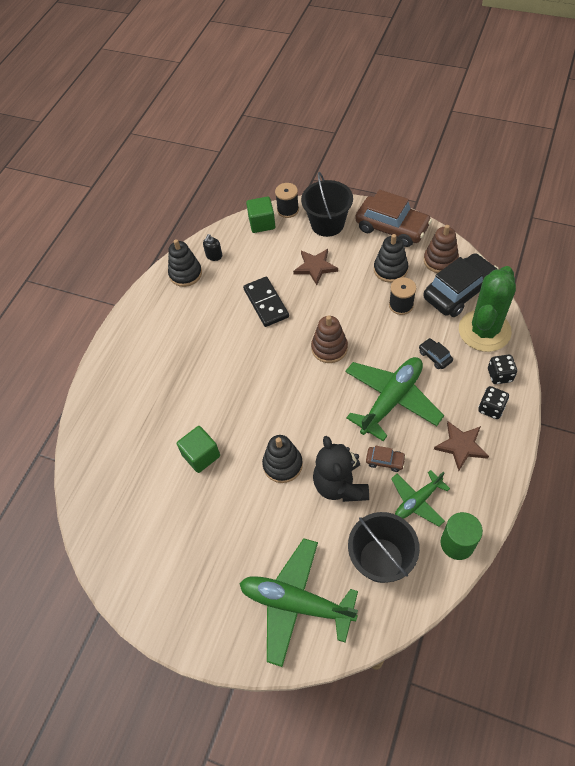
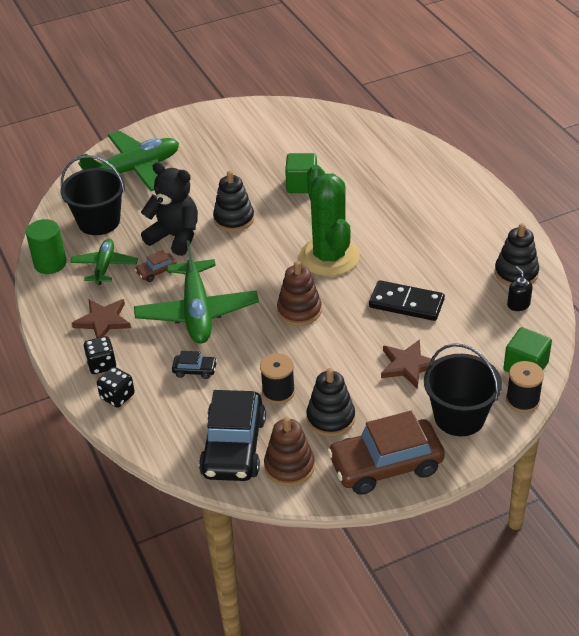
camera: 130 degrees right, 15 degrees down
green cactus [459,266,516,352] -> green cactus moved to [299,165,360,276]

